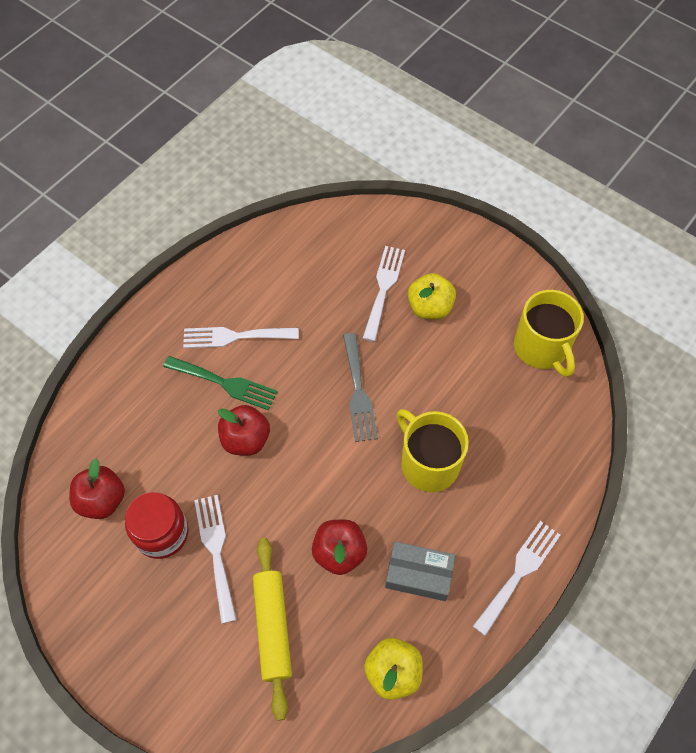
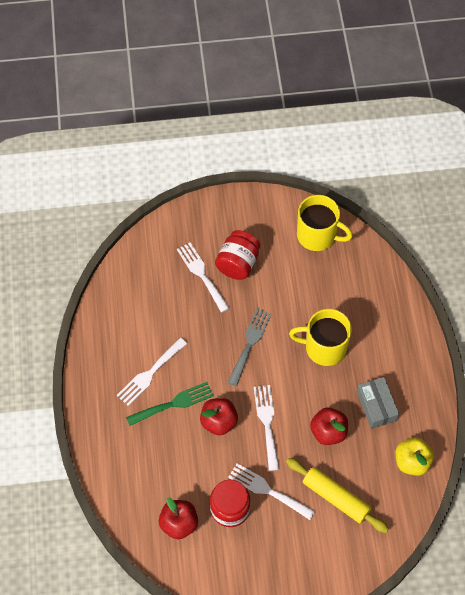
camera: 45 degrees left, 0 degrees up
grey fork [343,333,378,442] -> grey fork turned 105 degrees counterclockwise [228,308,272,386]
grey box [385,542,455,601] -> grey box turned 75 degrees counterclockwise [357,377,399,429]
yellow apple [408,273,456,320] -> red jar [215,230,260,280]
white fork [473,521,560,636] -> white fork moved to [254,385,279,471]

